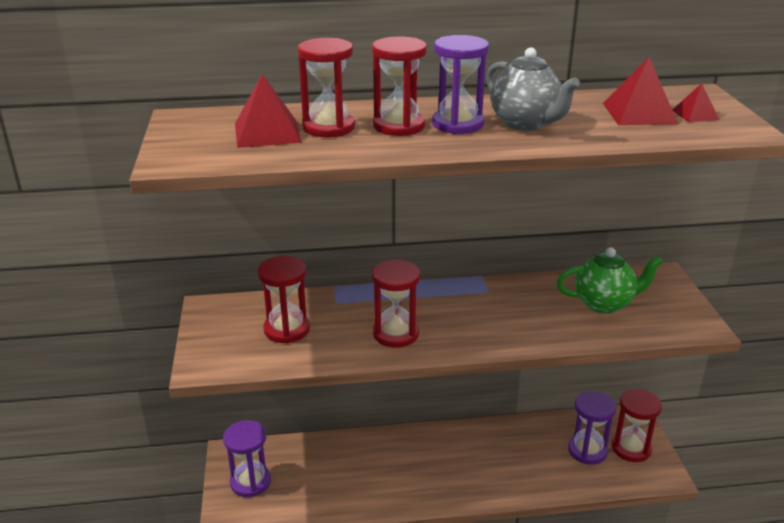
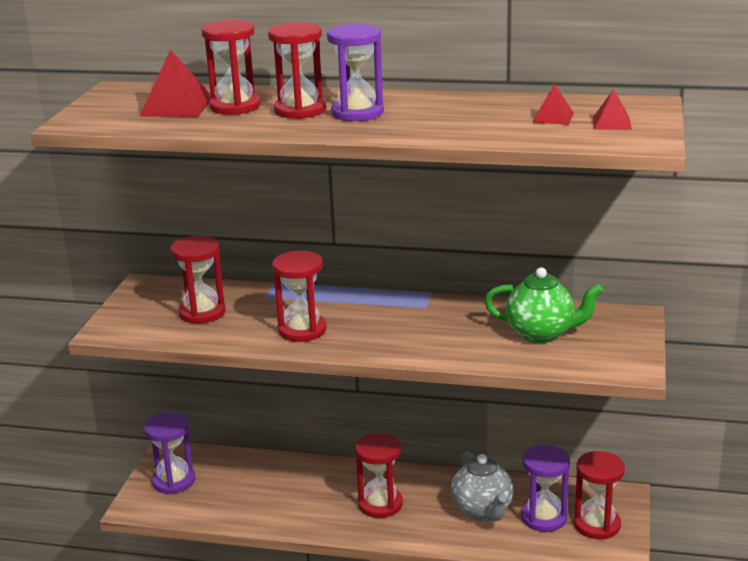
camera: 20 degrees right, 5 degrees down
grey teapot [486,47,580,131] -> grey teapot moved to [451,452,513,521]
red pyramid [603,57,678,125] -> red pyramid [532,84,574,125], size x0.56
none -> red hourglass [355,433,403,518]

